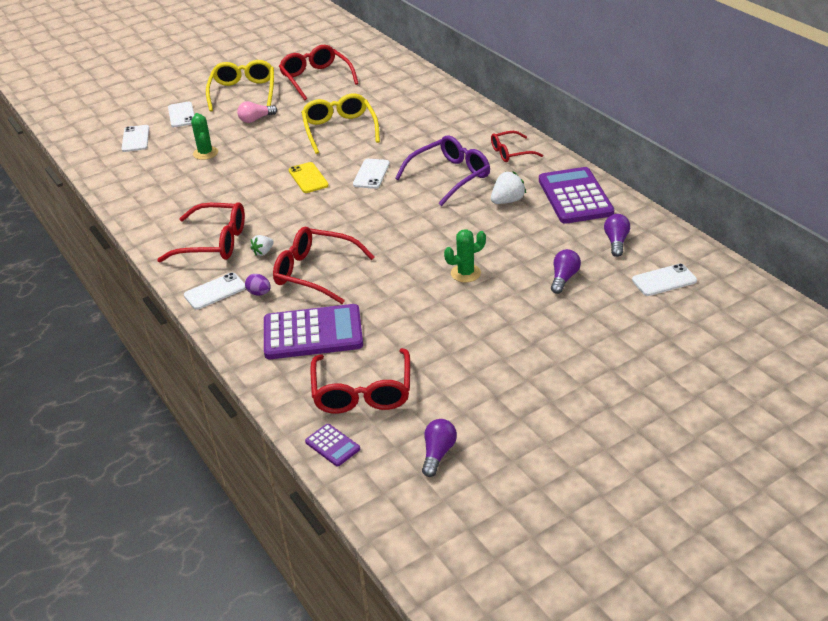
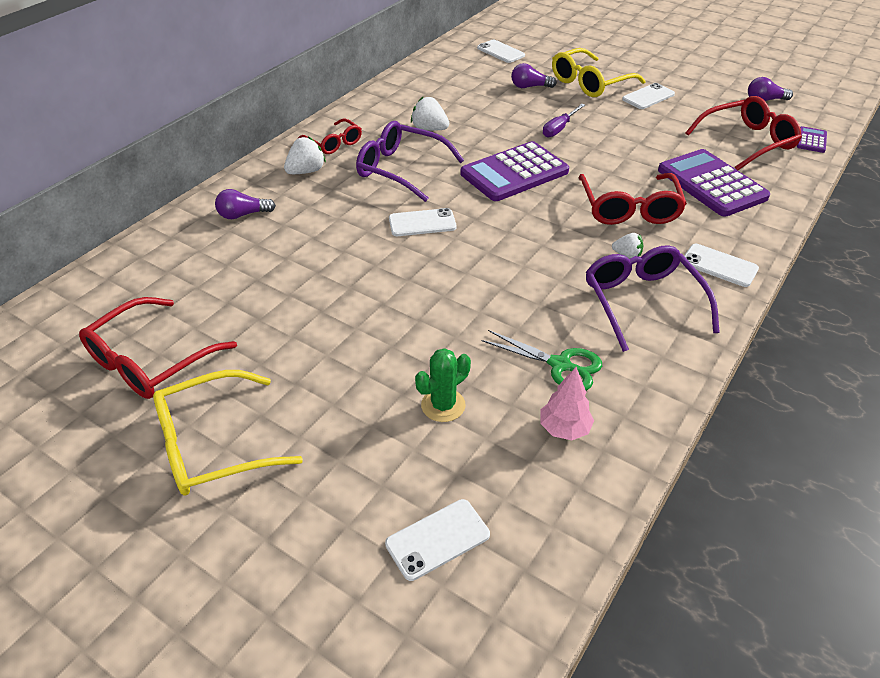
camera: 115 degrees left, 5 degrees up
red glasses [157,202,245,262] -> purple glasses [586,245,720,352]
white phone [168,102,194,127] -> white phone moved to [622,83,675,109]
pink light bulb [237,101,277,123] -> none
purple egg [245,274,271,296] -> none
yellow phone [289,162,329,193] -> none
yellow glasses [301,93,380,154] -> yellow glasses moved to [552,48,646,97]
green cactus [444,229,486,282] -> purple screwdriver [543,104,585,137]
purple calculator [539,167,614,224] -> purple calculator moved to [461,141,569,201]
purple light bulb [604,214,630,257] -> purple light bulb moved to [215,189,276,219]
none -> white strawberry [284,136,326,174]
none -> green scissors [481,330,602,391]
none -> pink tree [540,367,594,440]

